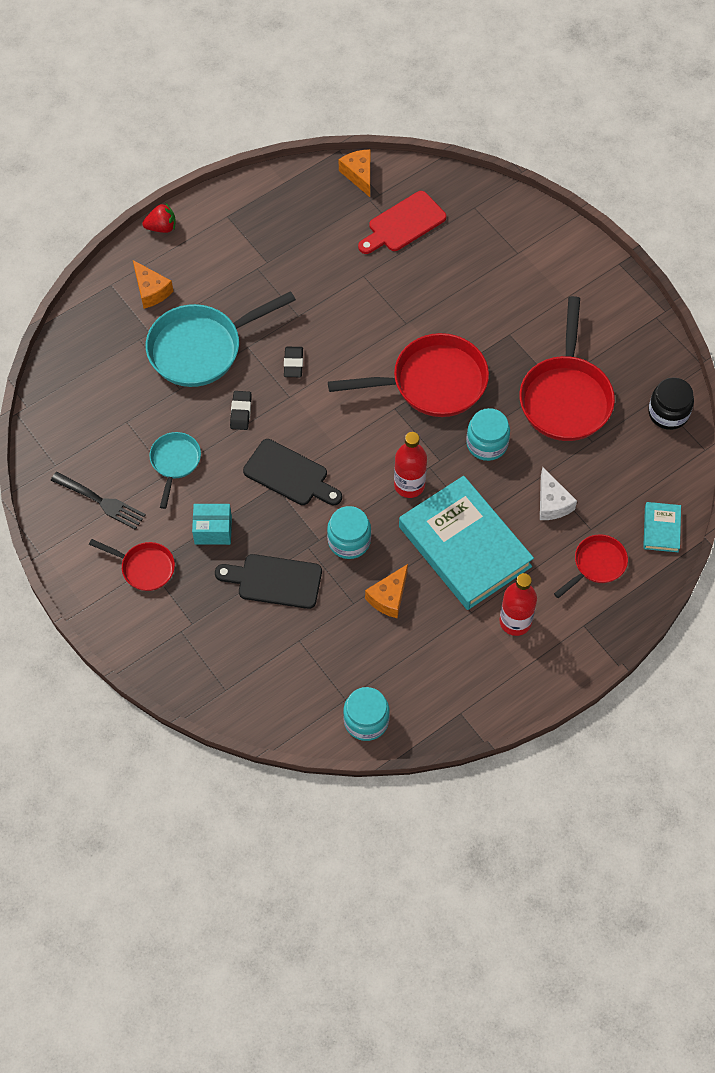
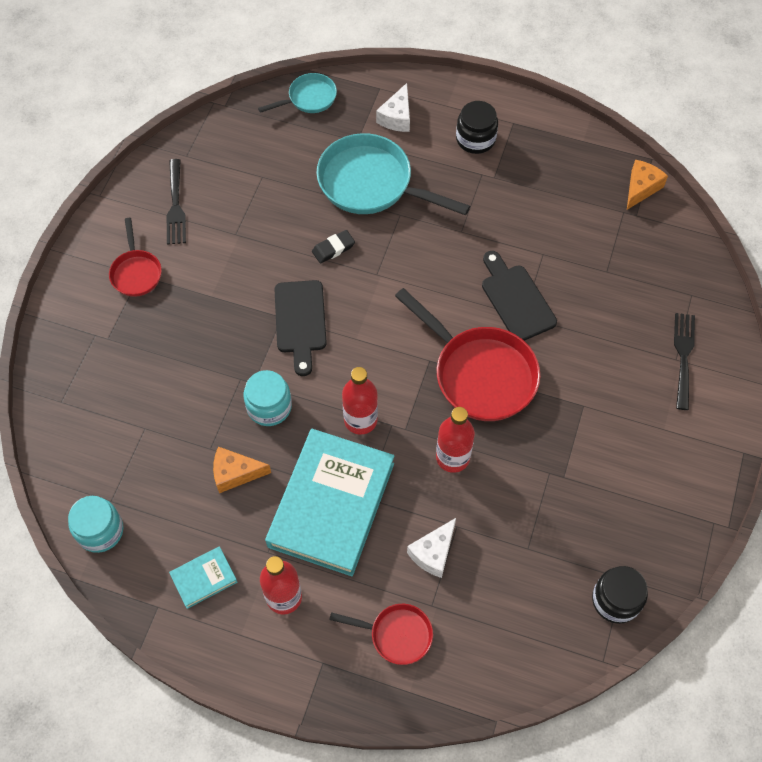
camera: 55 degrees right, 0 degrees up
orange cheese [133,260,173,309] -> white cheese [376,83,410,132]
red strawberry [142,203,176,233] -> none
turquoise pan [149,432,201,509] -> turquoise pan moved to [258,73,337,113]
turquoise box [192,504,232,545] -> none
black cutting board [215,554,322,609] -> black cutting board moved to [482,251,557,341]
black eraser [284,347,303,377] -> none
red cutting board [358,191,446,254] -> none
turquoise jar [466,408,510,461] -> red bottle [436,407,475,473]
red pan [519,296,615,441] -> none
turquoise book [643,502,681,552] -> turquoise book moved to [169,546,238,609]
none -> black jar [456,101,498,154]
none -> black fork [674,313,695,410]

